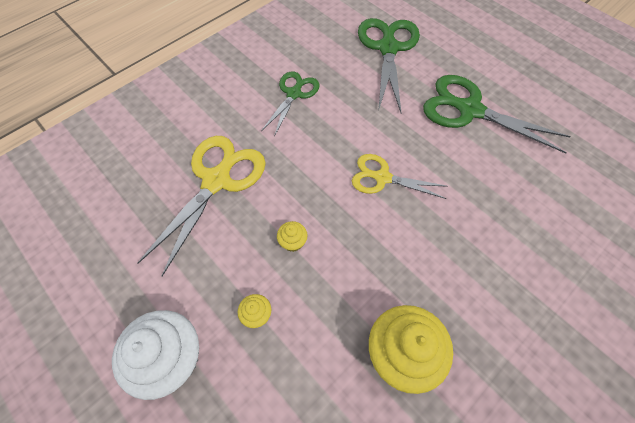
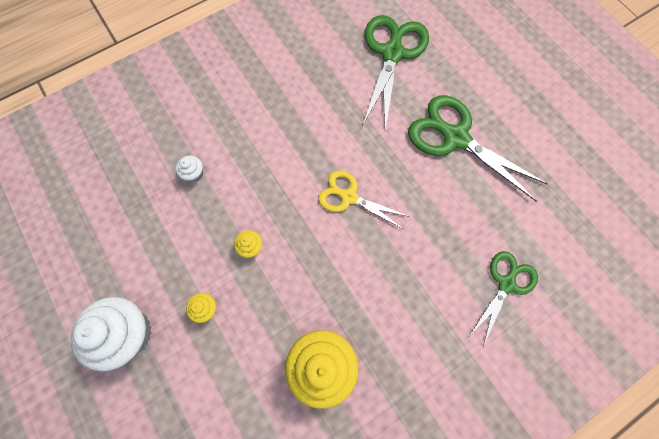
camera: 10 degrees right, 10 degrees up
yellow scissors [138,136,266,276] -> white cupcake [176,156,203,182]
green scissors [261,72,319,137] -> green scissors moved to [469,251,538,346]

